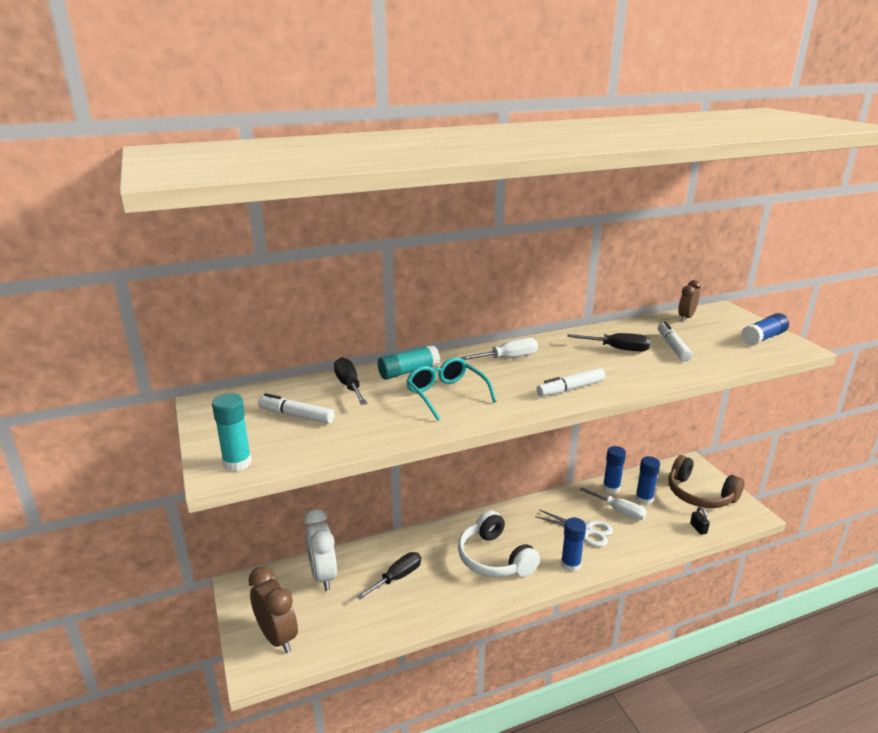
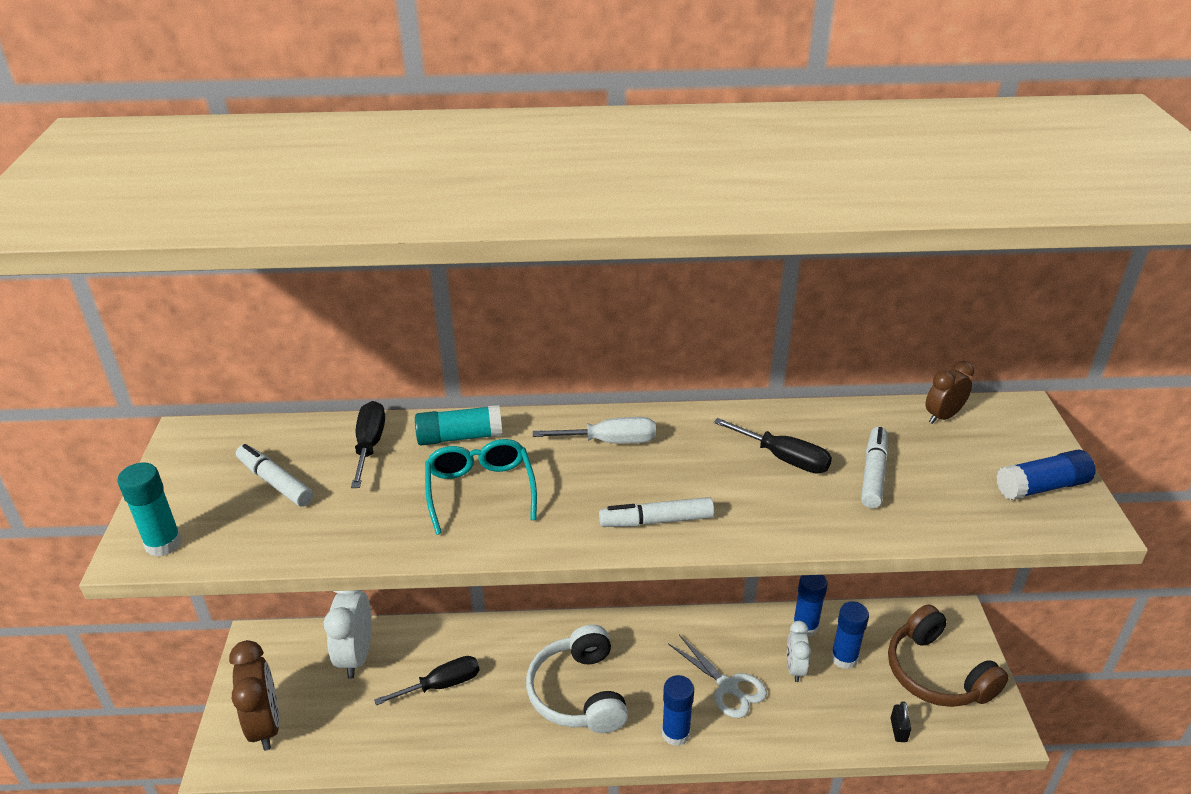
camera: 20 degrees right, 10 degrees up
white screwdriver [580,487,647,520] -> white clock [787,621,811,682]

